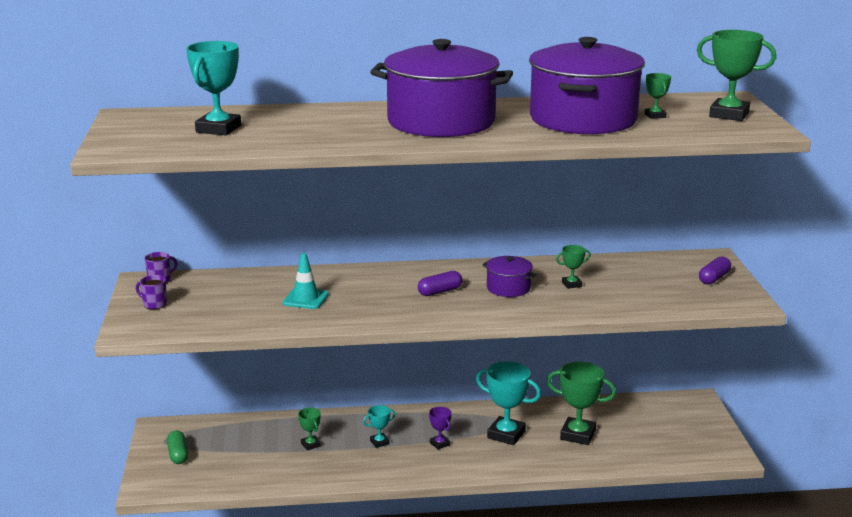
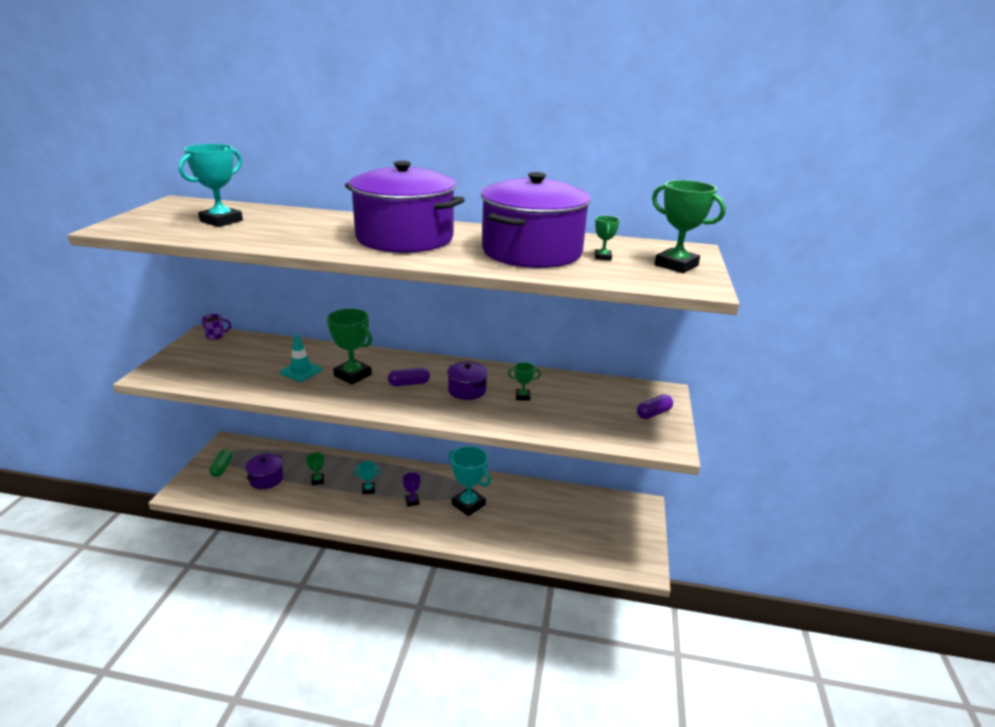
camera: 15 degrees right, 5 degrees up
purple mug [136,275,167,310] -> none
green trophy [547,362,616,445] -> green trophy moved to [327,308,372,384]
none -> purple pot [245,453,283,489]

